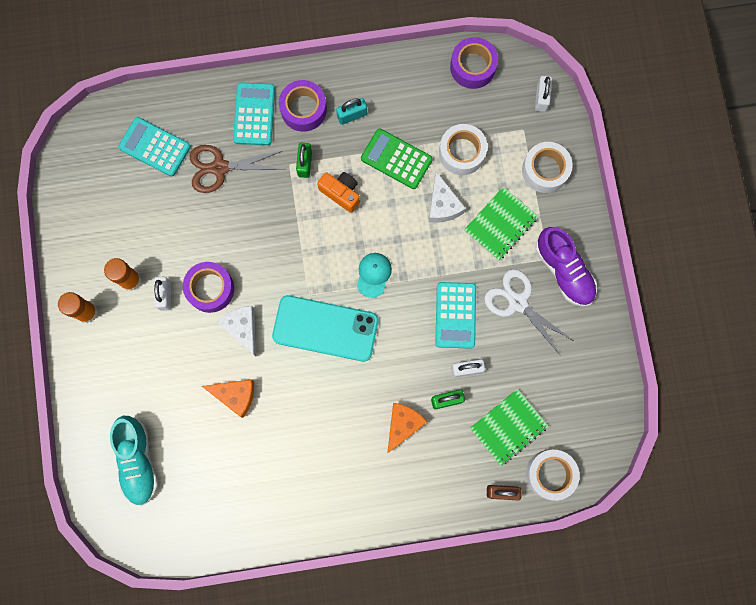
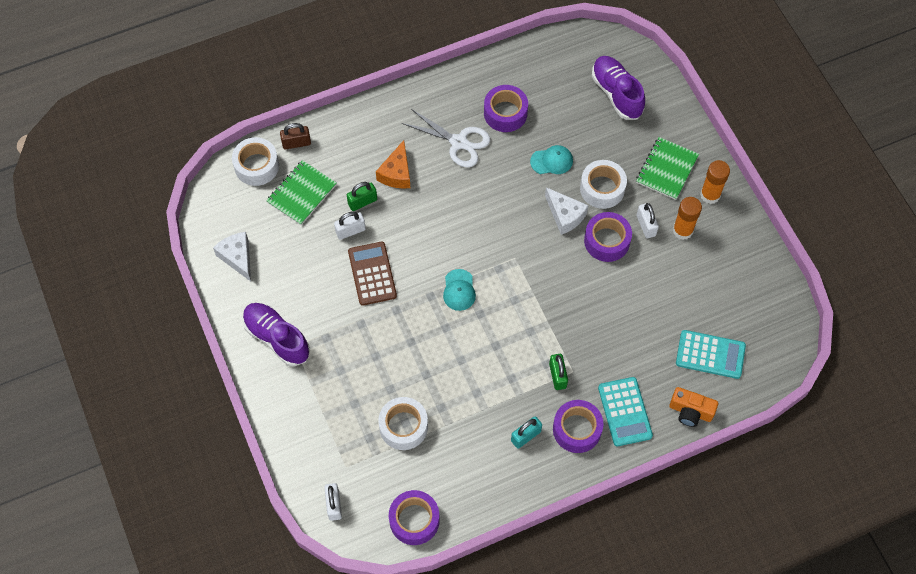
camera: 165 degrees right, 15 degrees down
turquoise shoe [110,416,158,506] -> purple shoe [592,56,645,120]
brown scissors [189,145,285,193] -> none
orange cheese [202,379,254,418] -> turquoise cap [530,145,573,174]
turquoise phone [272,295,378,361] -> none
orange camera [317,172,360,213] -> orange camera moved to [669,387,718,427]
green calculator [361,128,433,189] -> none
white cheese [429,171,466,223] -> white cheese moved to [213,232,251,281]
turquoise calculator [435,282,476,349] -> brown calculator [348,242,397,306]
green notebook [464,187,539,260] -> green notebook moved to [636,137,699,200]
white scissors [484,269,574,356] -> white scissors moved to [401,109,490,168]
white tape [522,142,573,193] -> white tape moved to [580,160,627,209]
none -> purple tape [484,85,528,132]

